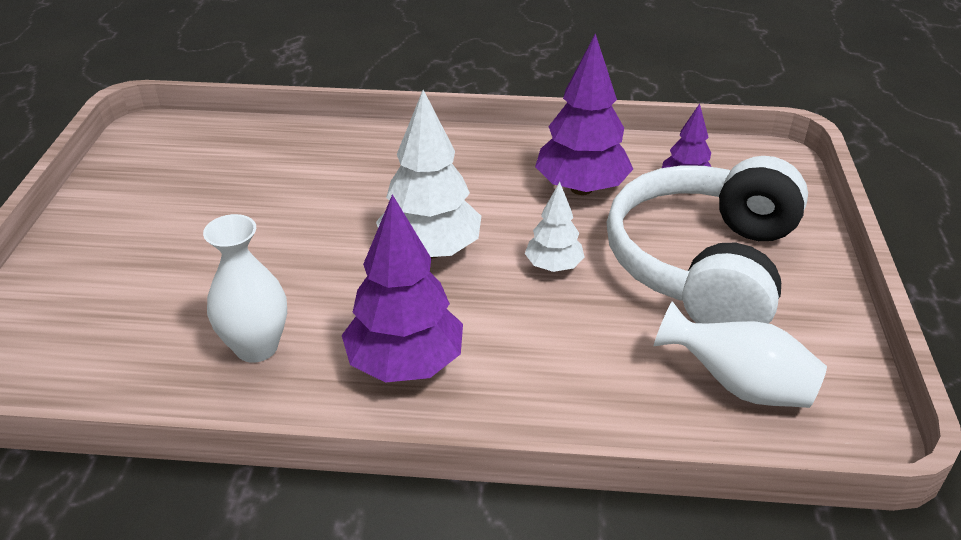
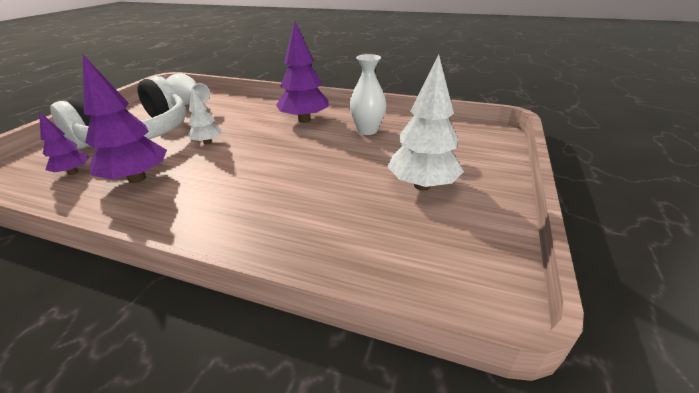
camera: 165 degrees left, 5 degrees down
white tree [376,90,481,259] -> white tree moved to [387,55,464,190]

